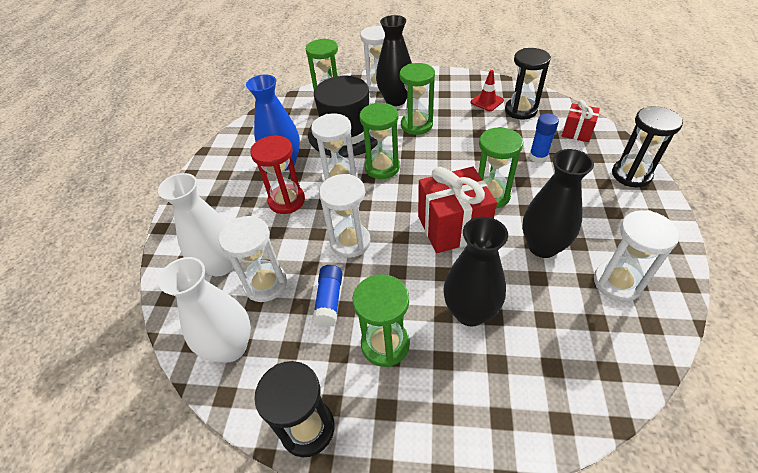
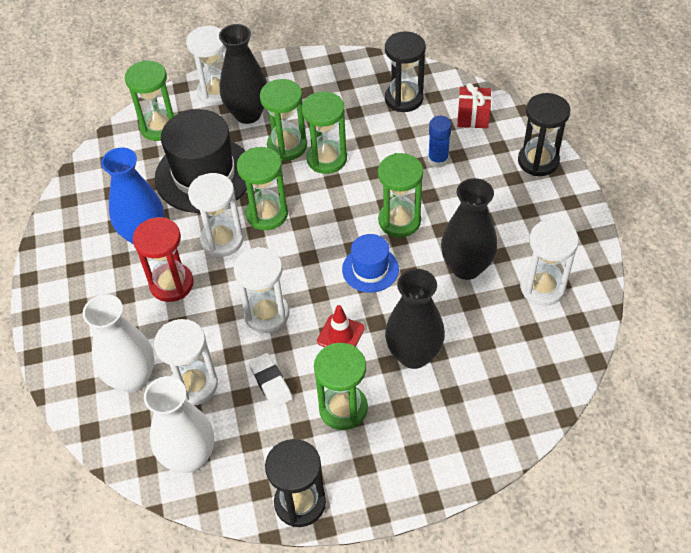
camera: 20 degrees left, 5 degrees up
blue glue stick [312,265,342,327] -> white eraser [249,353,293,408]
red gift [418,167,497,253] -> blue hat [342,234,399,293]
red traffic cone [471,70,504,111] -> red traffic cone moved to [317,305,364,347]
none -> green hourglass [302,92,347,174]

